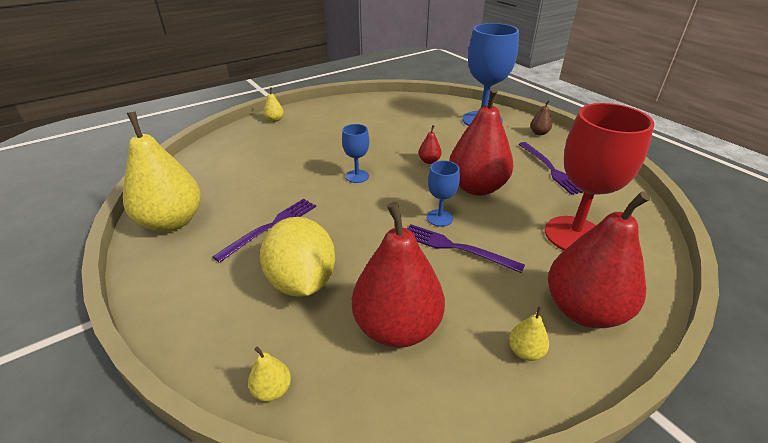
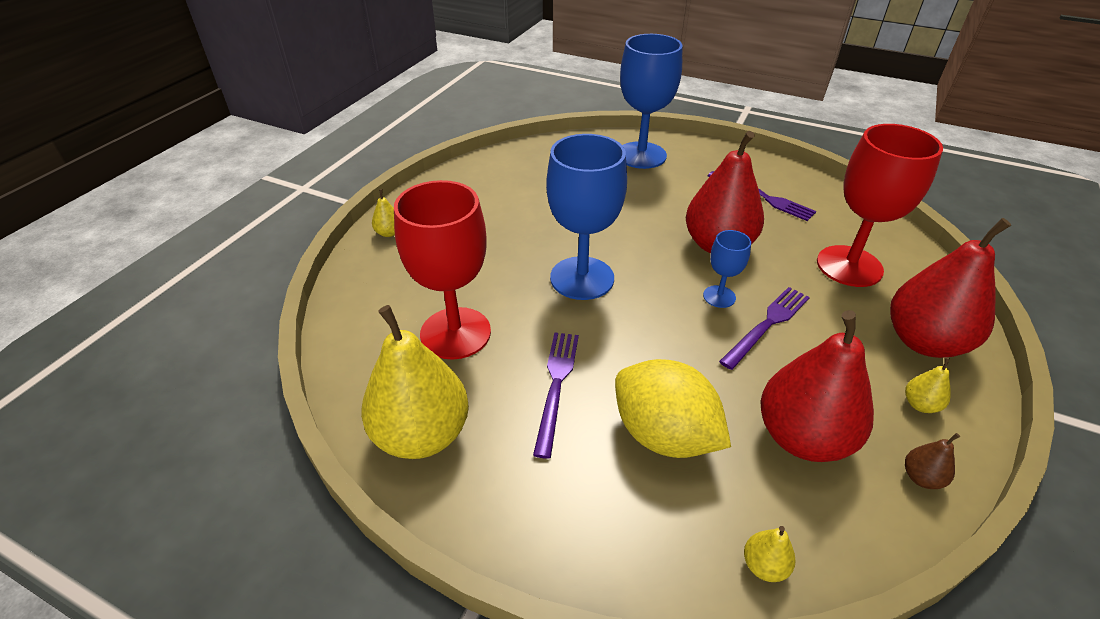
camera: 30 degrees left, 5 degrees up
blue goblet [342,124,369,183] -> blue goblet [546,134,627,300], size x2.06
purple fork [407,224,525,273] -> purple fork turned 135 degrees clockwise [719,287,810,370]
red pear [418,125,442,164] -> none
brown pear [530,100,552,135] -> brown pear moved to [905,433,960,489]
none -> red goblet [394,180,491,360]

